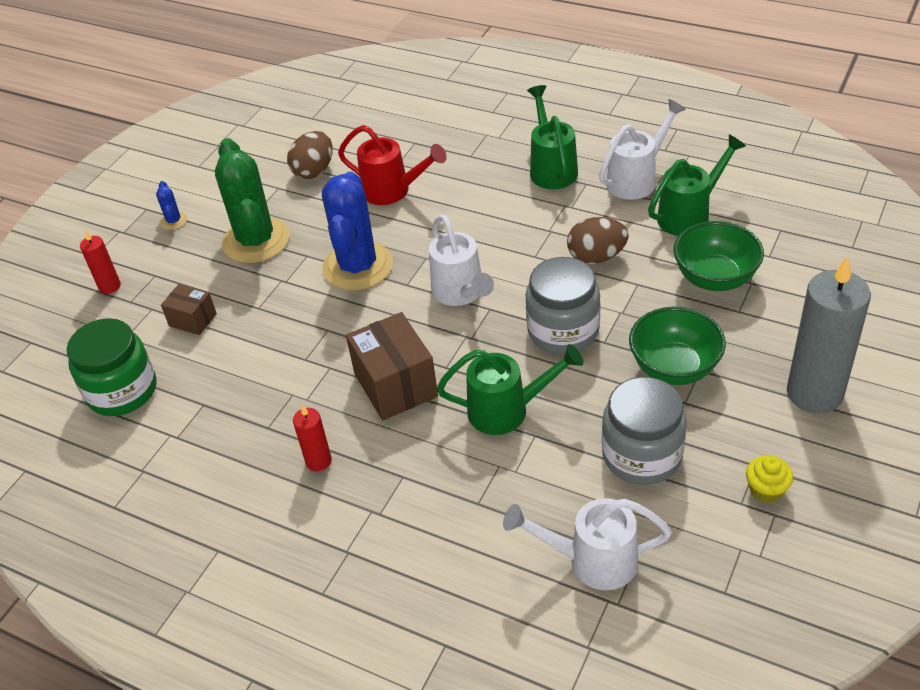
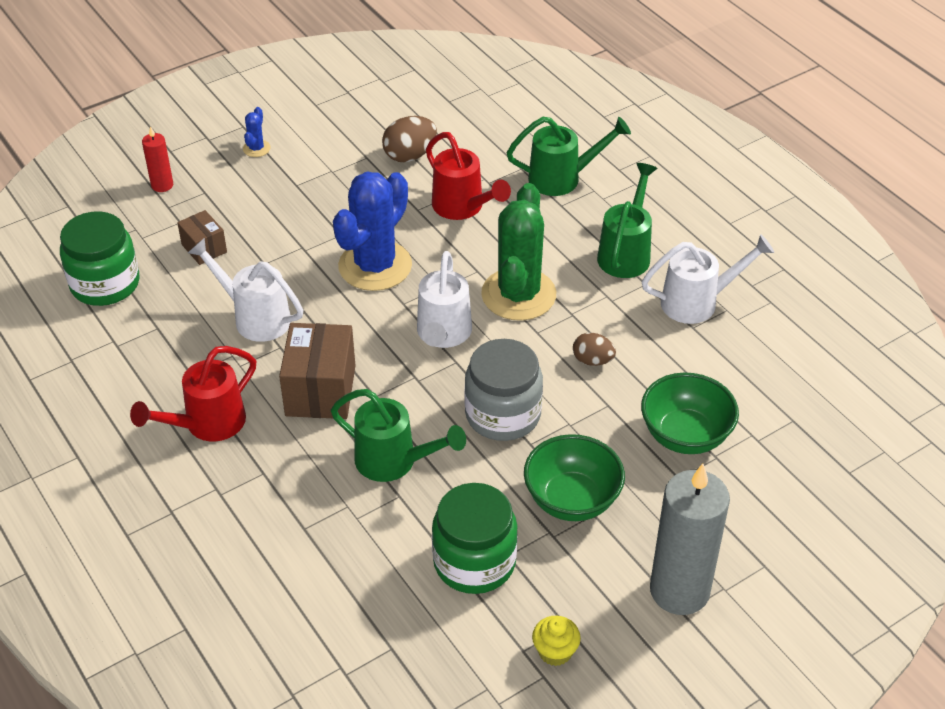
camera: 25 degrees right, 0 degrees up
green cactus [215,138,290,263] -> green cactus moved to [481,183,556,321]
red candle [293,405,332,471] -> red watering can [130,346,256,441]
white watering can [503,498,672,590] -> white watering can moved to [188,238,303,342]
brown egg [567,217,629,264] -> brown egg [573,333,616,366], size x0.66
grey jar [602,377,687,485] -> green jar [432,483,518,594]
green watering can [648,134,746,236] -> green watering can moved to [507,117,631,196]

